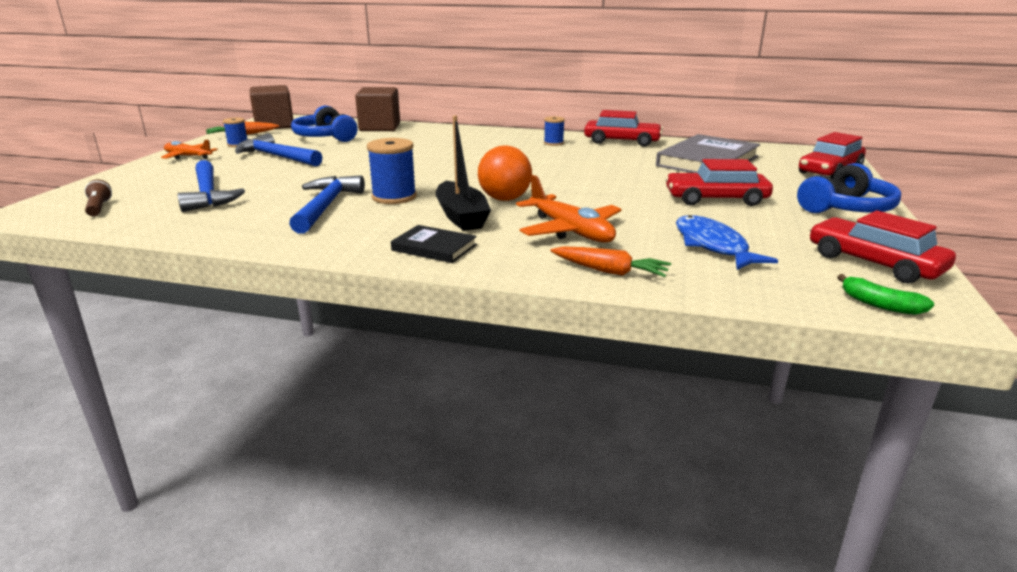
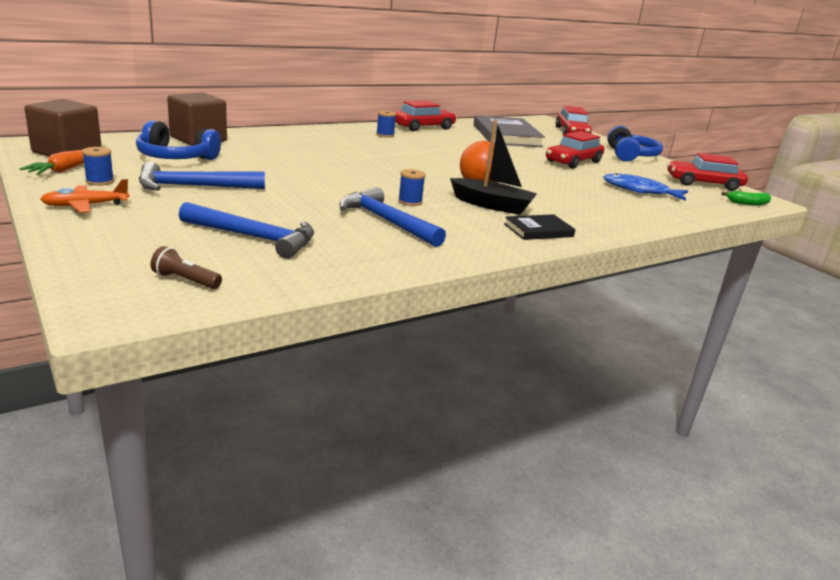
camera: 50 degrees left, 0 degrees up
blue spool [367,138,417,204] -> blue spool [398,169,426,206], size x0.58
orange plane [516,175,622,243] -> none
orange carrot [550,246,671,277] -> none

